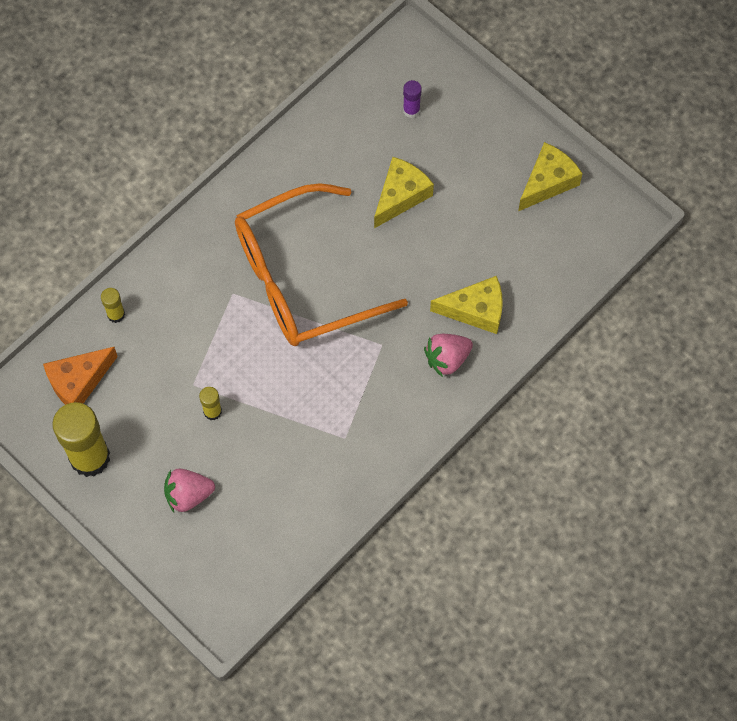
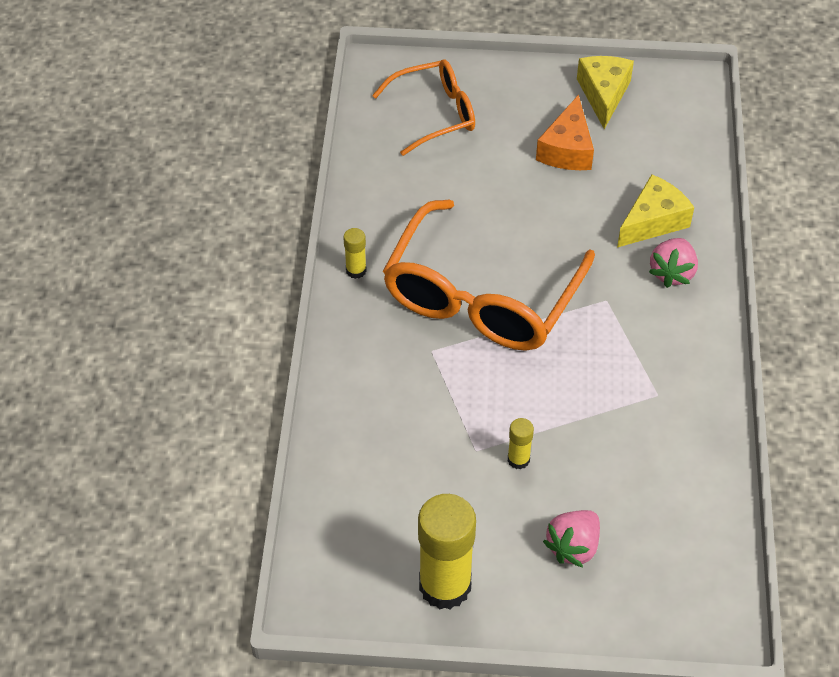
camera: 40 degrees left, 15 degrees down
orange cheese [43,347,118,405] -> orange cheese moved to [536,95,594,170]
yellow glue stick [101,288,125,323] -> yellow glue stick moved to [343,228,367,279]
yellow cheese [374,157,434,228] -> none
purple glue stick [403,80,422,118] -> orange glasses [372,60,475,156]

